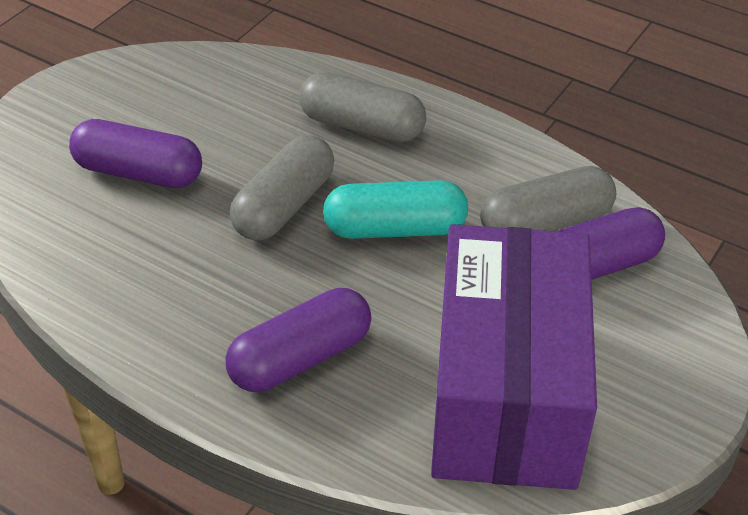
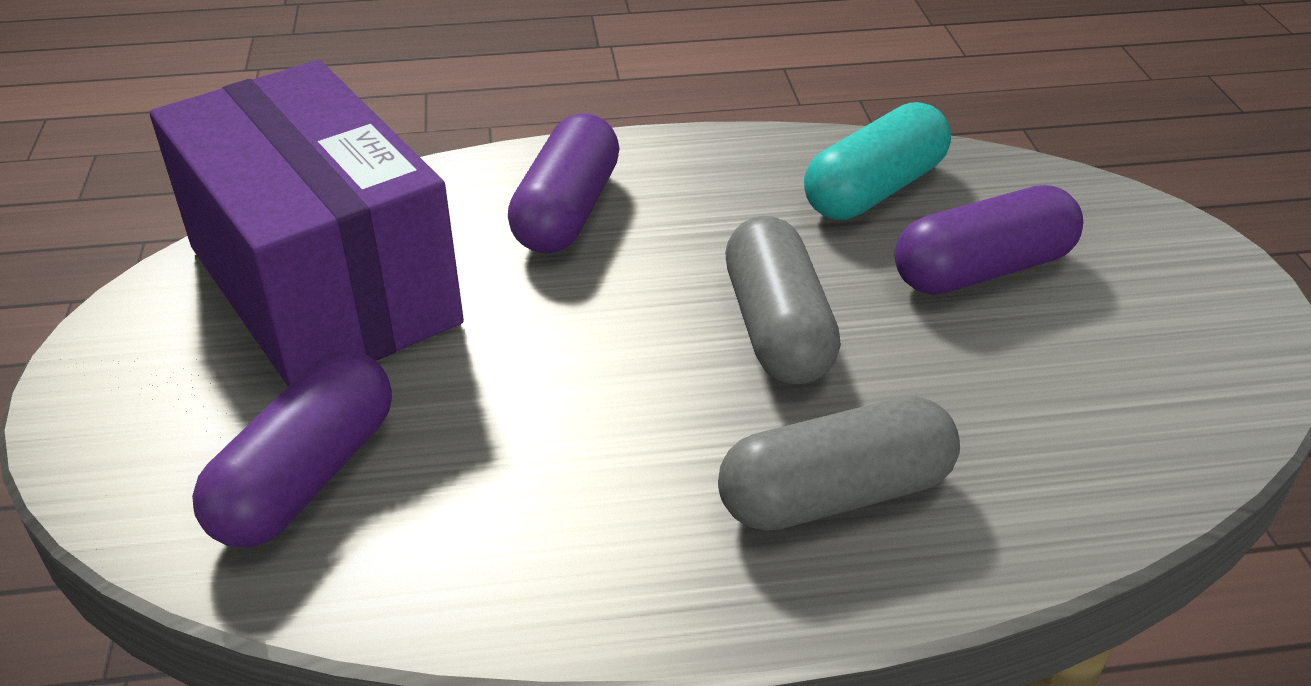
camera: 140 degrees right, 5 degrees down
turquoise capsule [323,180,468,239] -> turquoise capsule moved to [804,102,951,220]
grey capsule [481,166,616,231] -> none

